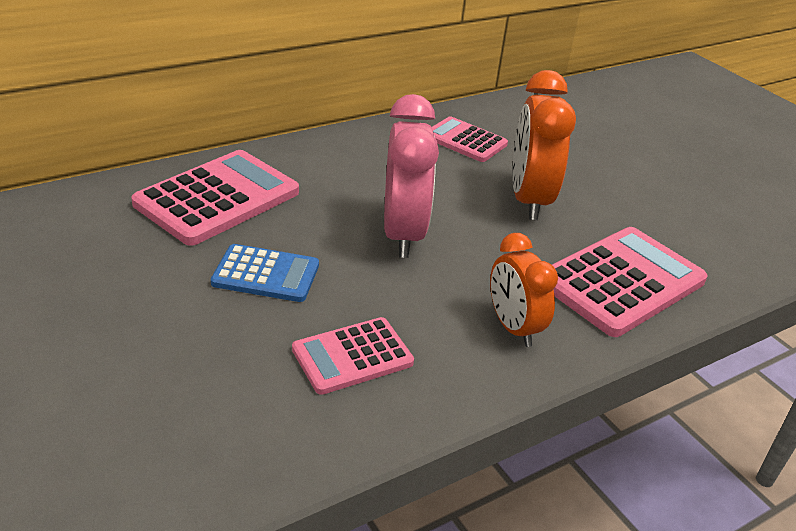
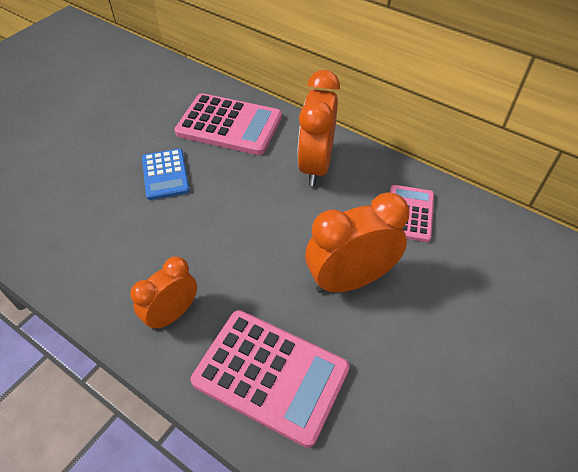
camera: 70 degrees right, 15 degrees up
pink calculator [292,317,414,395] -> none
pink clock [384,94,439,258] -> none
none -> orange clock [297,70,340,186]

